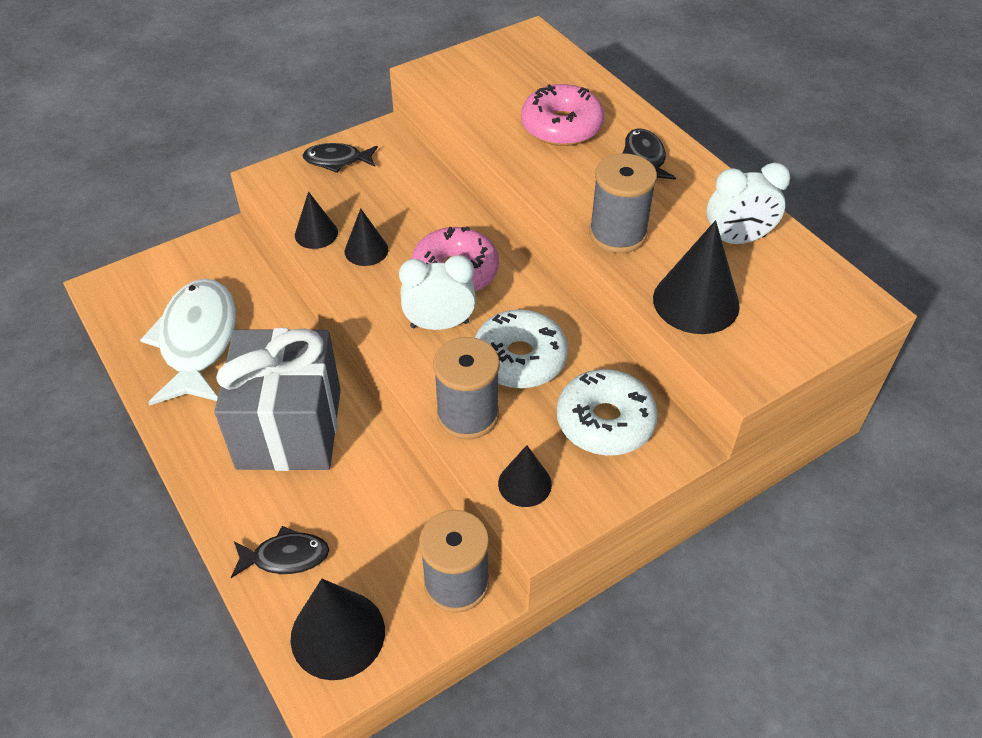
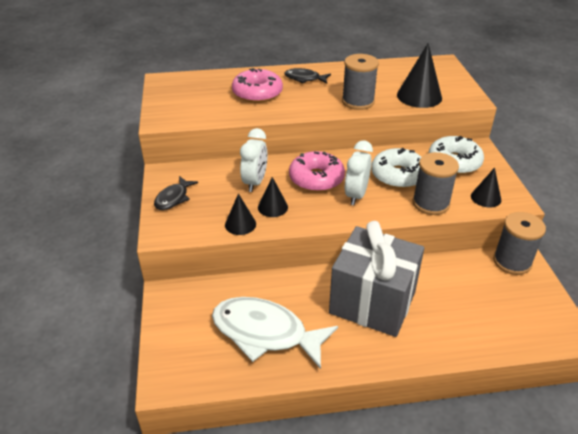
camera: 65 degrees left, 10 degrees down
black fish [231,526,329,578] -> none
black cone [291,579,385,680] -> none
white clock [706,162,790,244] -> white clock moved to [240,128,268,192]

